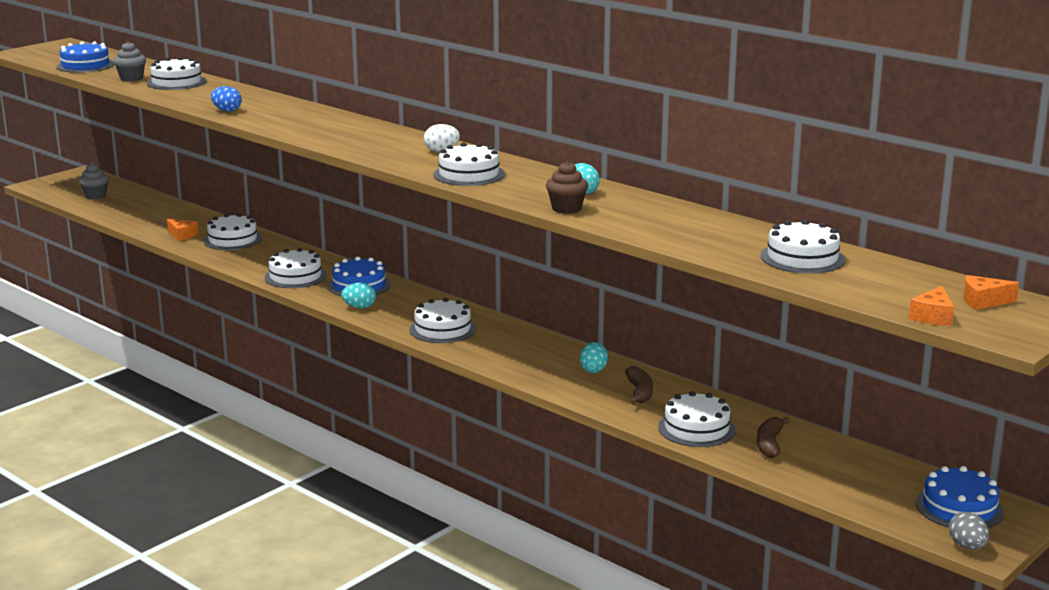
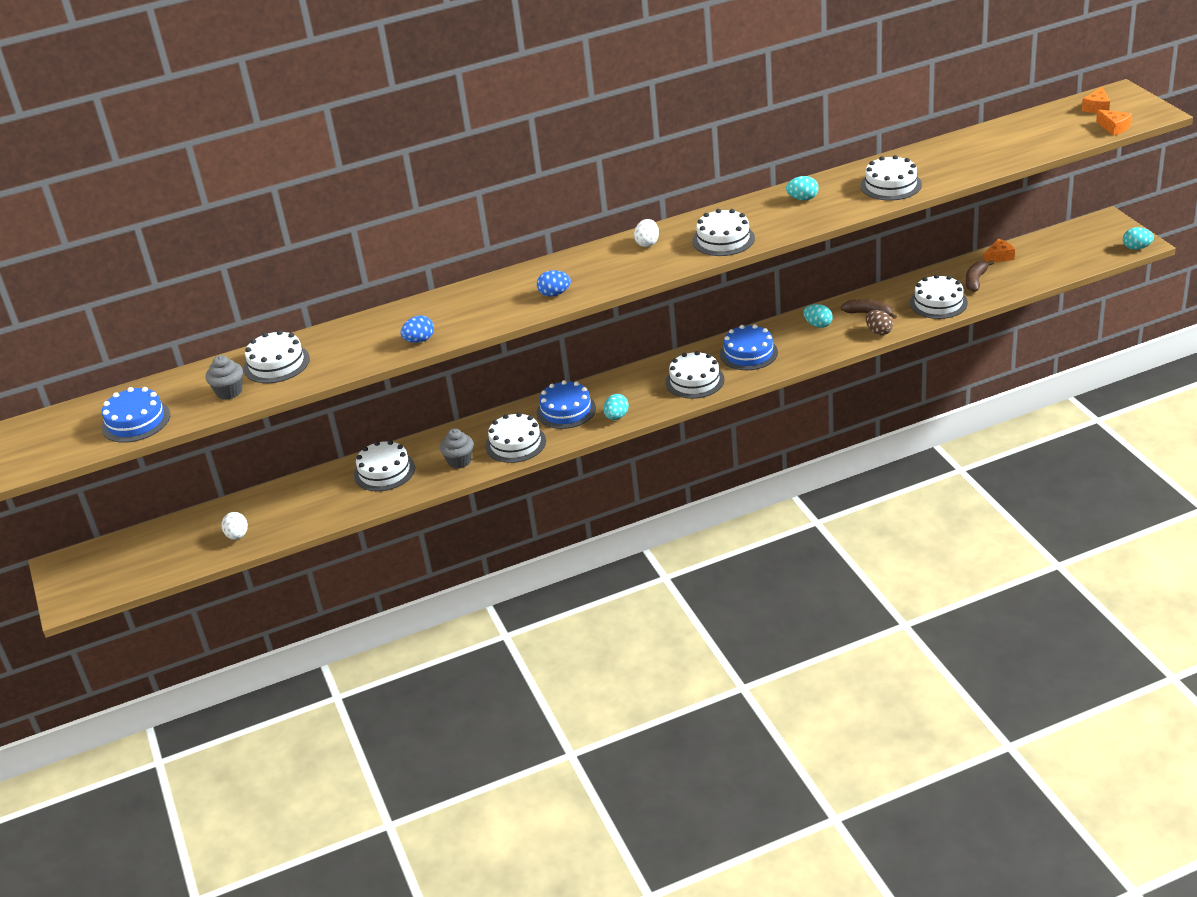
camera: 60 degrees left, 15 degrees up
grey cupcake [79,163,109,199] -> grey cupcake moved to [440,429,474,469]
orange cheese [167,219,199,241] -> orange cheese moved to [983,239,1015,263]
brown cupcake [546,161,588,214] -> none
brown banana [757,417,790,458] -> brown banana turned 75 degrees clockwise [965,260,994,292]
white cake [761,219,845,274] -> white cake moved to [860,155,922,201]
blue cake [916,466,1004,528] -> blue cake moved to [720,324,778,370]
grey egg [949,512,990,550] -> turquoise egg [1123,227,1154,250]
none -> white egg [221,512,248,540]
none -> blue egg [537,270,571,297]
none -> brown egg [866,310,893,335]

